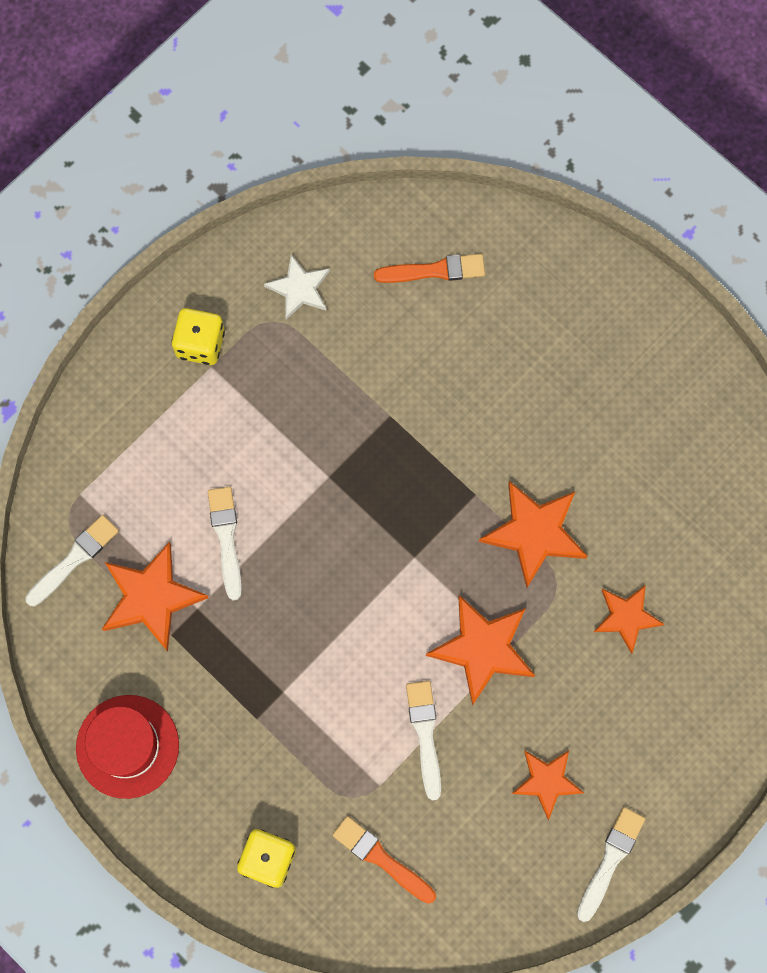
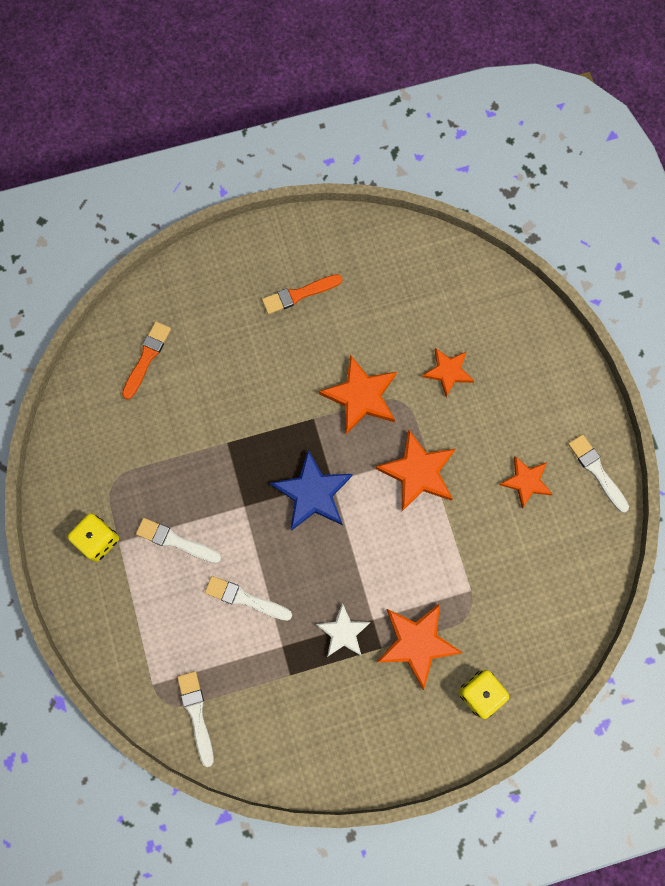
camera: 60 degrees left, 0 degrees up
red hat [76,695,179,799] -> none
orange star [102,542,209,652] -> orange star moved to [377,603,463,690]
white star [264,254,330,320] -> white star moved to [316,603,371,657]
orange brush [332,816,436,904] -> orange brush moved to [262,274,343,314]
white brush [406,681,441,800] -> white brush moved to [136,518,221,563]
none -> blue star [270,450,353,531]

